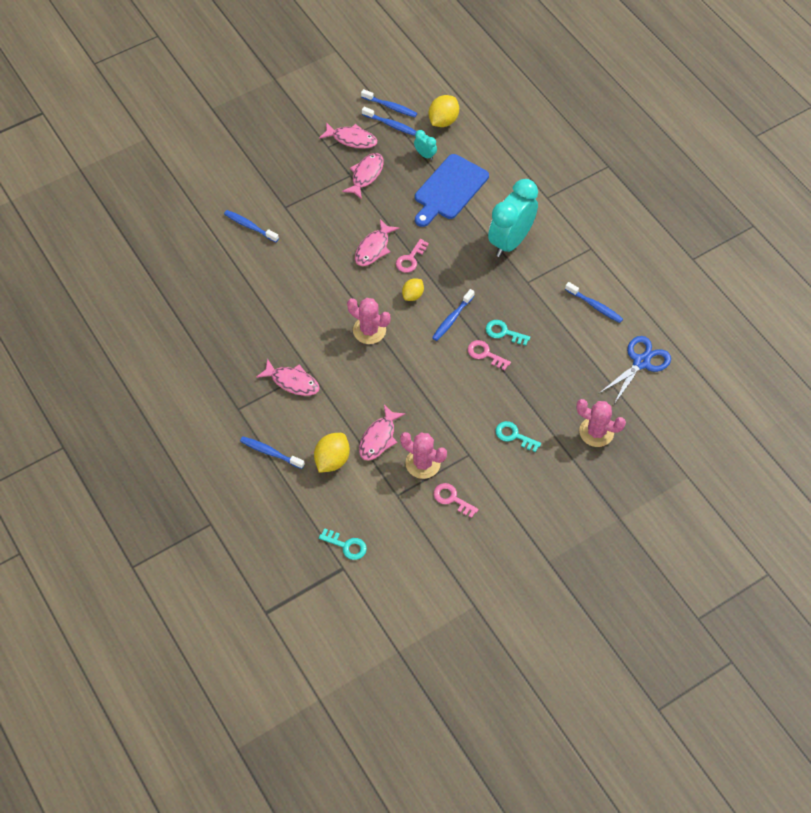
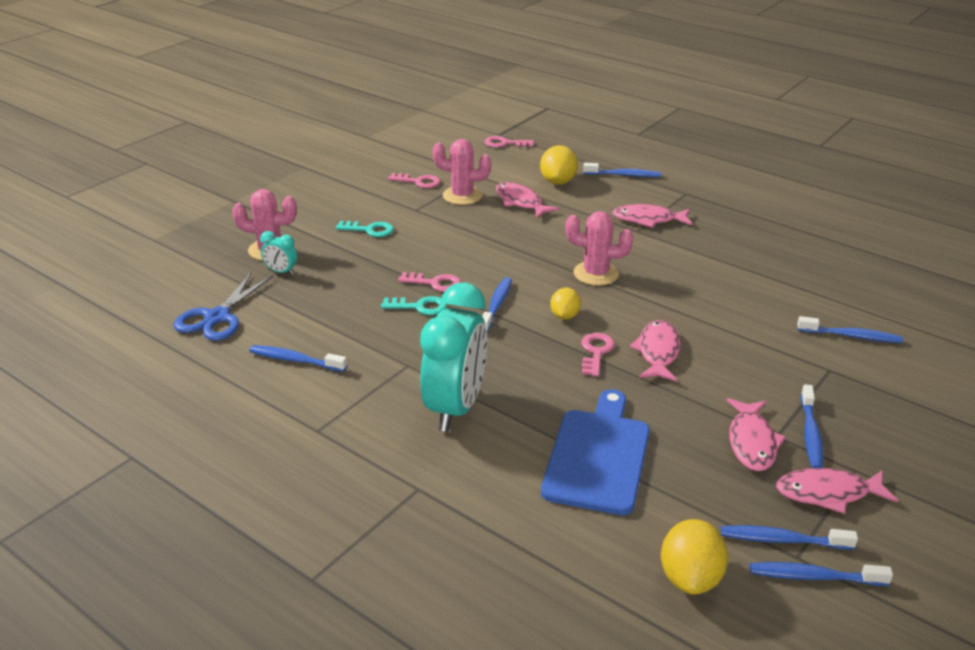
camera: 160 degrees right, 25 degrees down
turquoise key [319,528,367,560] -> pink key [484,136,534,148]
pink fish [359,405,405,461] -> pink fish turned 45 degrees counterclockwise [496,182,559,218]
turquoise clock [414,130,437,160] -> turquoise clock moved to [260,231,297,275]
none -> blue toothbrush [801,384,823,468]

